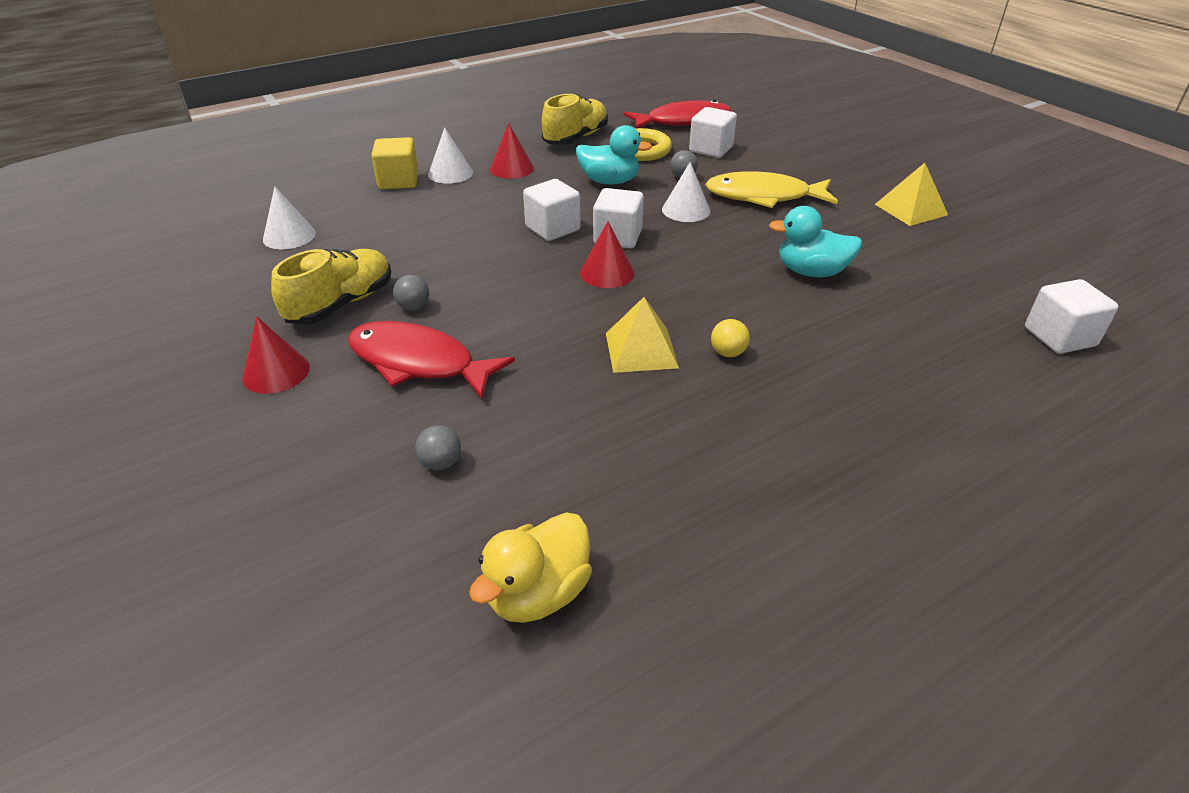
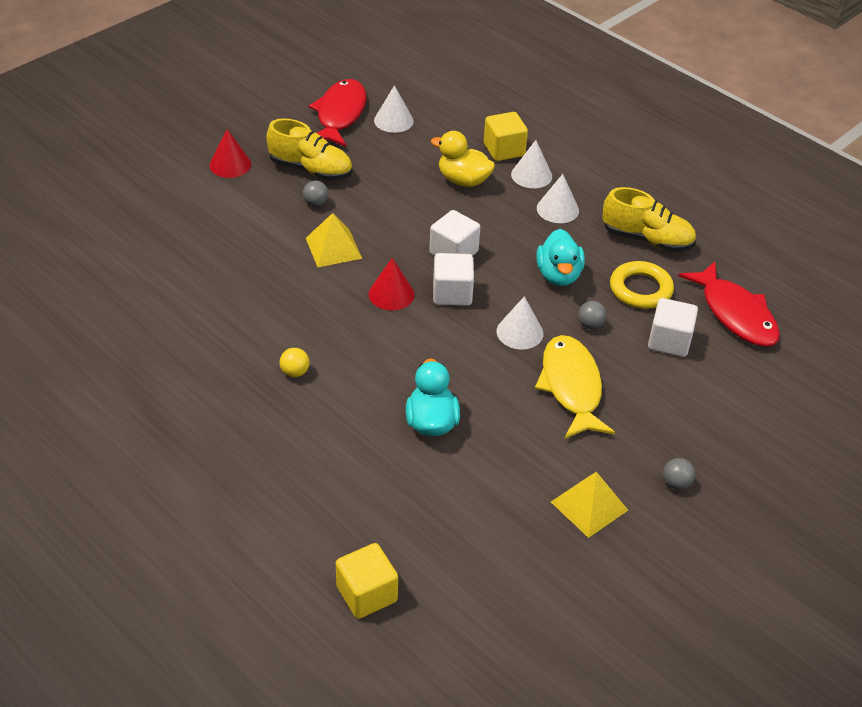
camera: 75 degrees right, 5 degrees up
red fish [348,321,515,399] -> red fish moved to [309,79,366,147]
grey ball [415,425,461,470] -> grey ball moved to [663,458,695,490]
yellow duck [469,512,592,623] -> yellow duck moved to [431,131,495,187]
red cone [490,123,534,179] -> white cone [537,174,579,223]
yellow pyramid [606,297,679,373] -> yellow pyramid moved to [306,213,362,267]
white cube [1025,279,1119,354] -> yellow cube [336,543,398,619]

